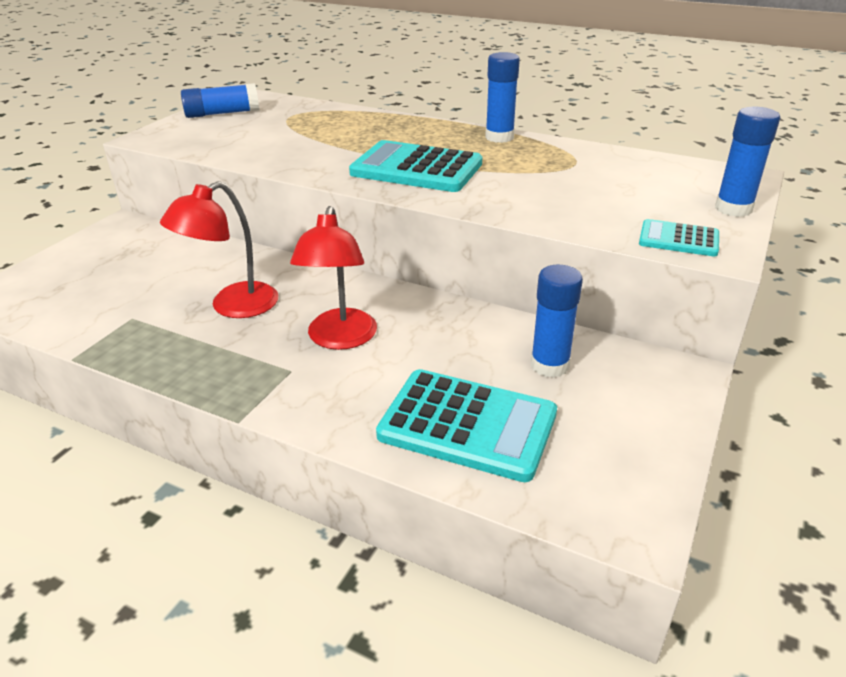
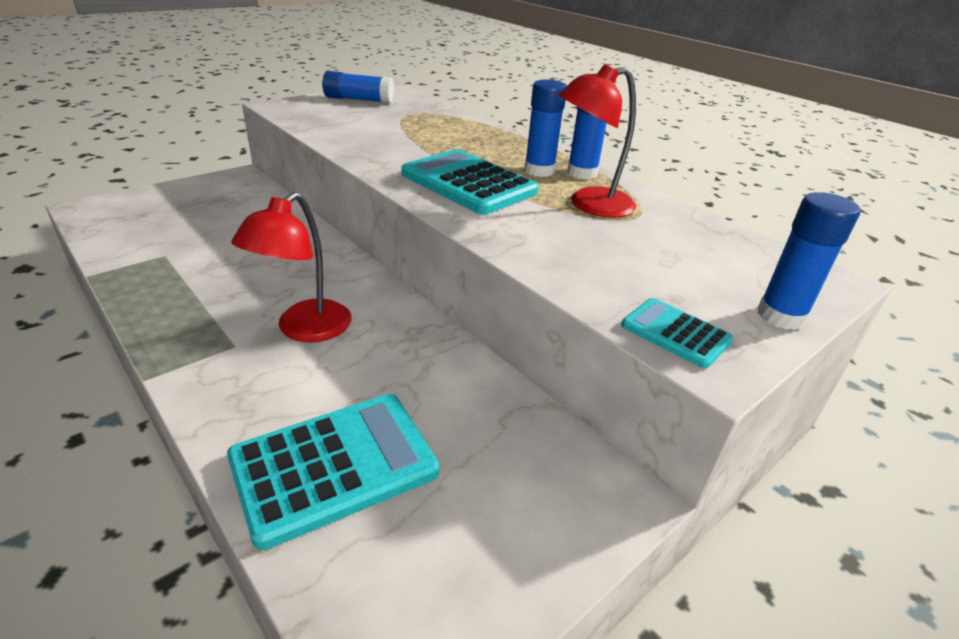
camera: 20 degrees right, 0 degrees up
red lamp [160,181,278,318] -> red lamp moved to [558,64,636,218]
turquoise calculator [376,369,557,482] -> turquoise calculator turned 75 degrees counterclockwise [227,394,439,550]
blue glue stick [531,265,583,378] -> blue glue stick moved to [524,79,567,177]

